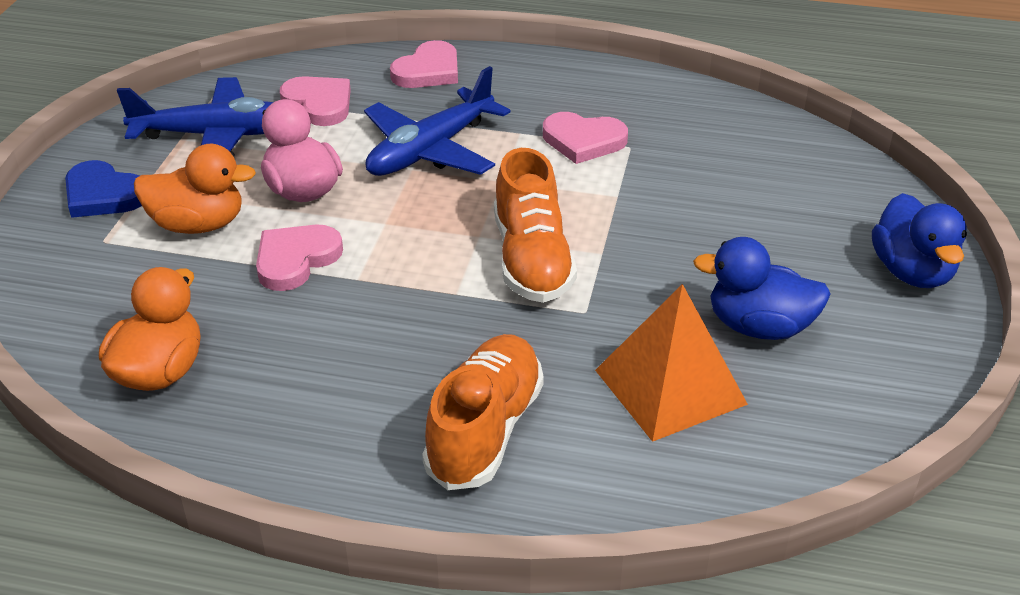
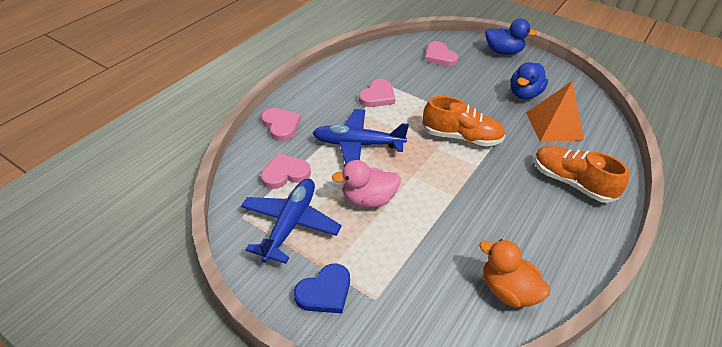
camera: 70 degrees left, 5 degrees up
orange duck [134,144,256,234] -> none
pink heart [256,225,343,291] -> pink heart moved to [425,41,458,66]
blue plane [364,66,511,176] -> blue plane turned 120 degrees clockwise [313,109,409,164]

